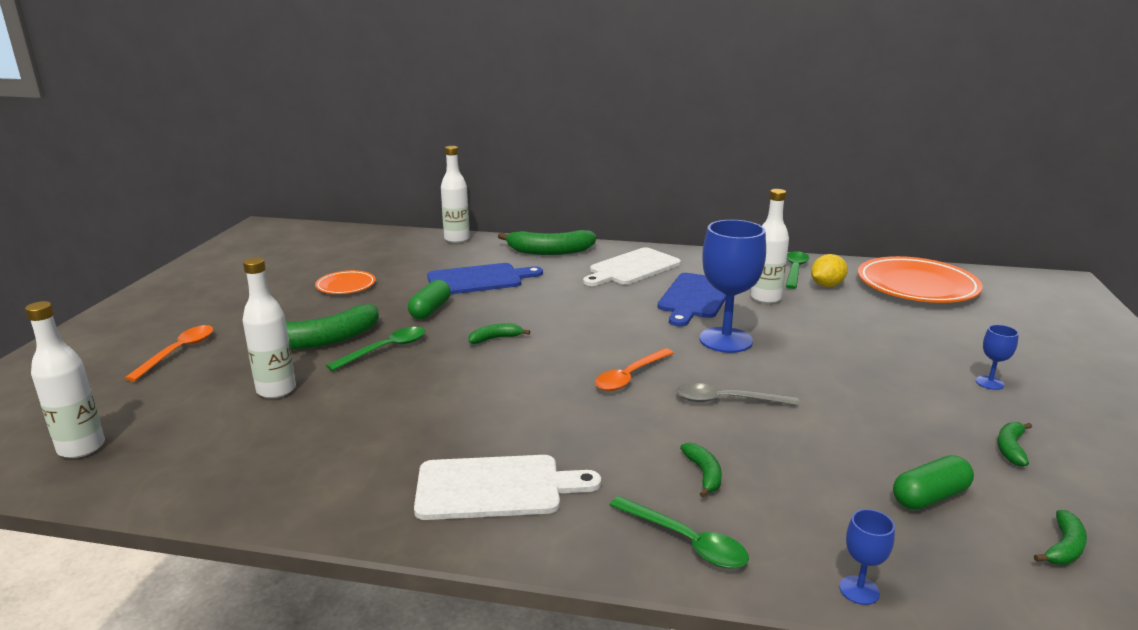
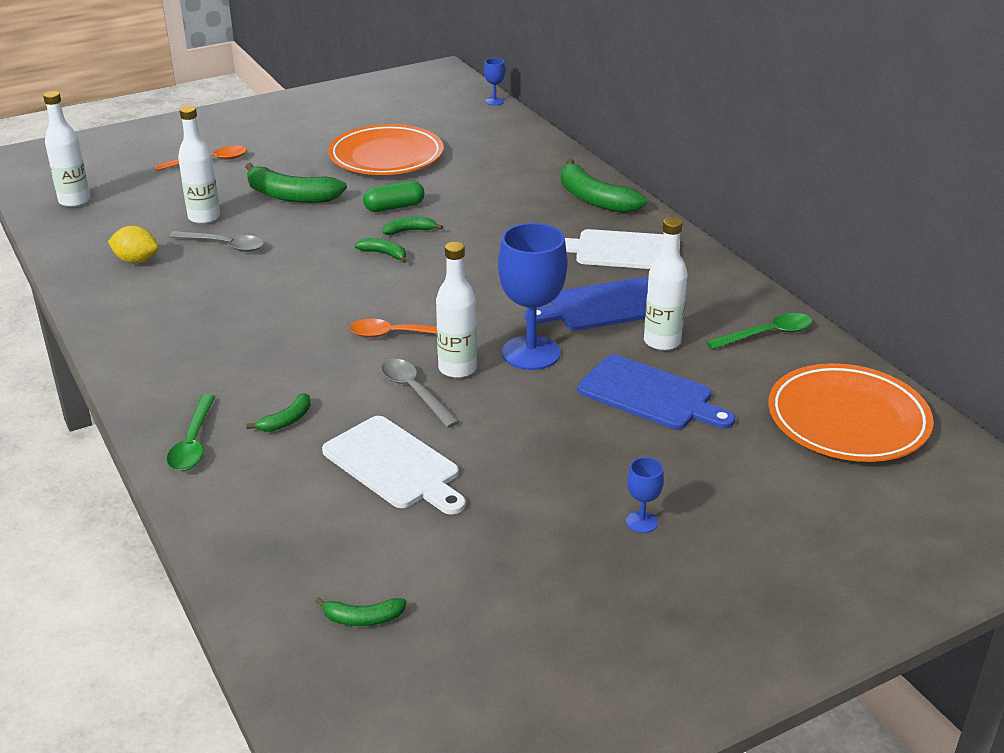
camera: 50 degrees right, 10 degrees up
orange plate [315,270,376,294] -> orange plate [328,124,444,175], size x1.97
green spoon [326,327,425,371] -> none
white cutting board [414,455,601,520] -> white cutting board moved to [322,416,466,515]
blue cutting board [427,263,543,294] -> blue cutting board moved to [577,355,735,430]
white bottle [441,146,470,243] -> white bottle moved to [436,242,477,378]
yellow lemon [811,254,848,287] -> yellow lemon moved to [108,226,159,264]
blue goblet [839,509,895,605] -> blue goblet moved to [484,58,505,105]
green capsule [893,455,974,510] -> none
green banana [997,422,1032,466] -> green banana moved to [383,217,443,235]
none -> grey spoon [169,231,264,252]

